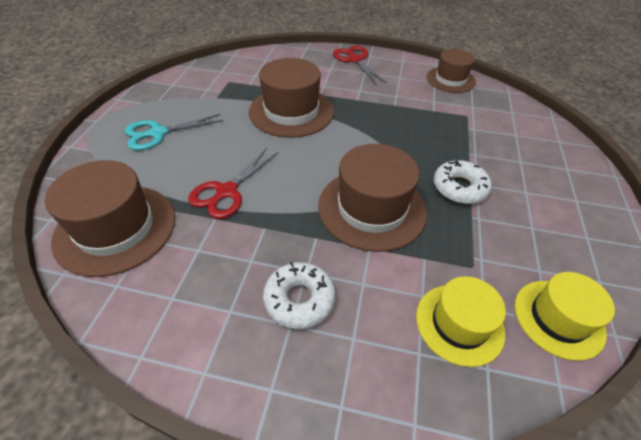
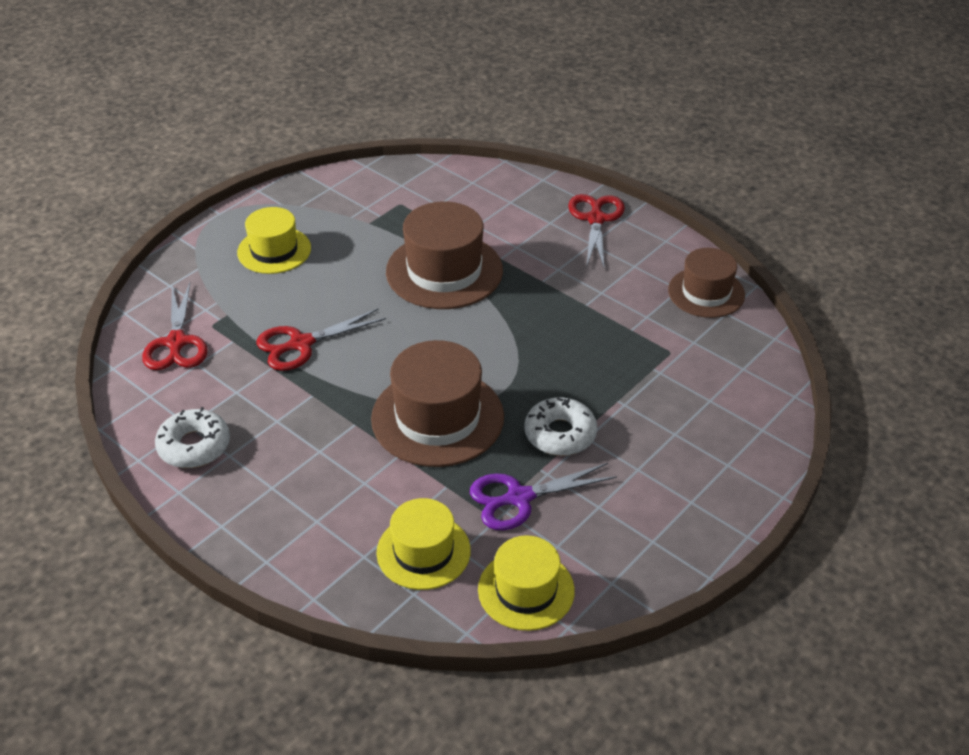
camera: 30 degrees right, 5 degrees down
brown hat [45,160,175,277] -> red scissors [142,283,208,370]
turquoise scissors [125,114,224,150] -> yellow hat [237,207,311,274]
white donut [263,262,335,329] -> white donut moved to [155,407,230,468]
none -> purple scissors [470,463,617,530]

